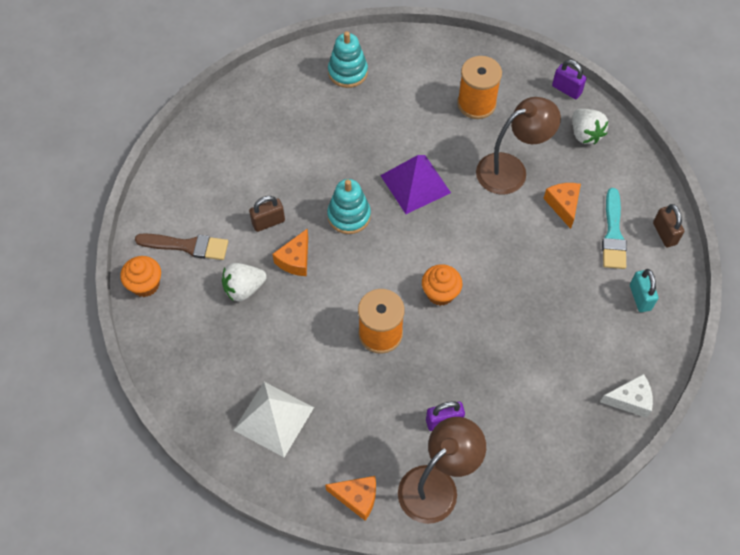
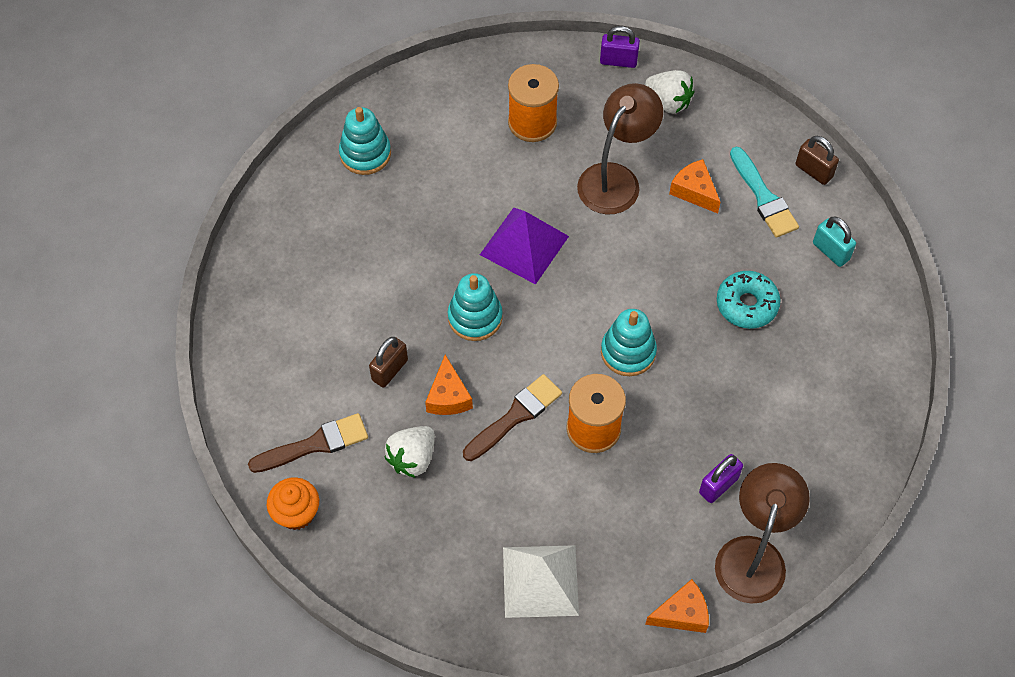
camera: 30 degrees left, 0 degrees up
orange cupcake [422,264,462,306] -> turquoise stacking toy [601,309,657,376]
white cheese [600,374,653,418] -> none
none -> brown brush [463,374,562,461]
none -> turquoise donut [717,271,781,329]

